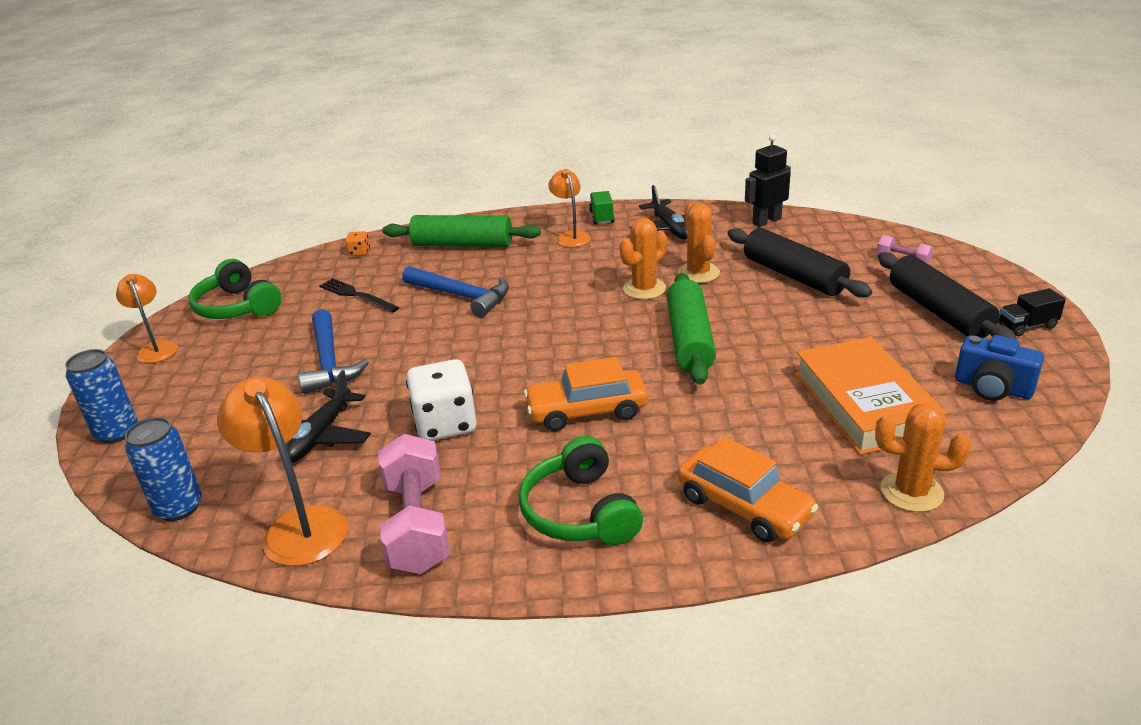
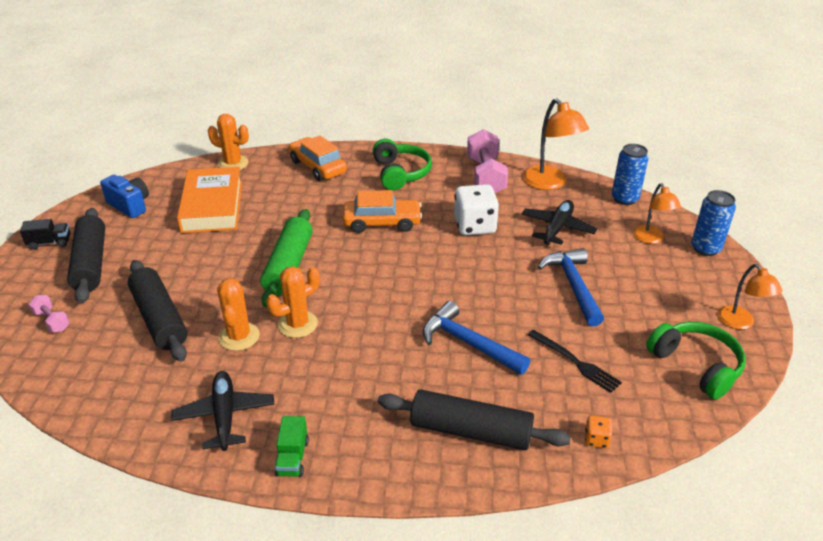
camera: 175 degrees left, 5 degrees up
green rolling pin [382,215,541,247] -> black rolling pin [378,389,571,450]
orange lamp [548,169,591,247] -> orange lamp moved to [633,183,681,244]
black robot [745,134,791,227] -> none

